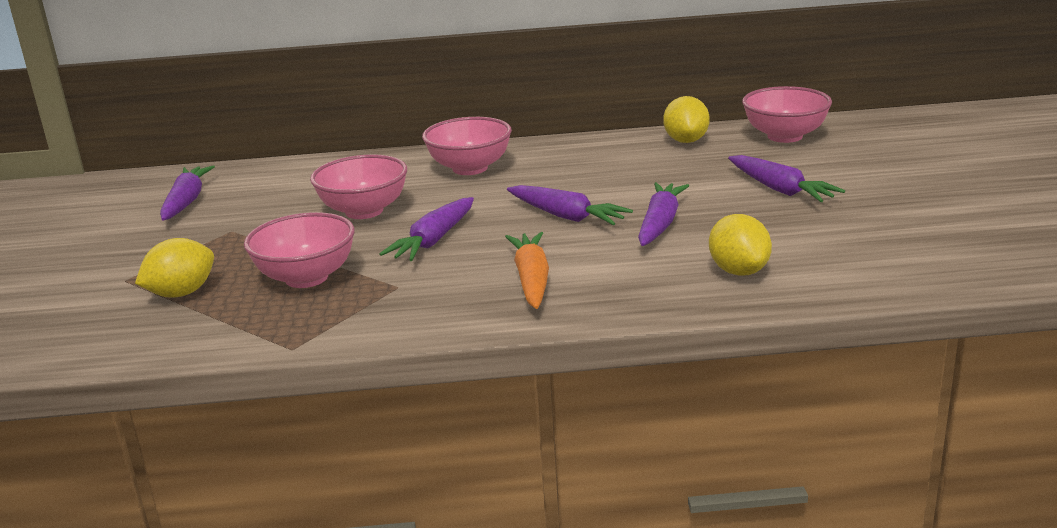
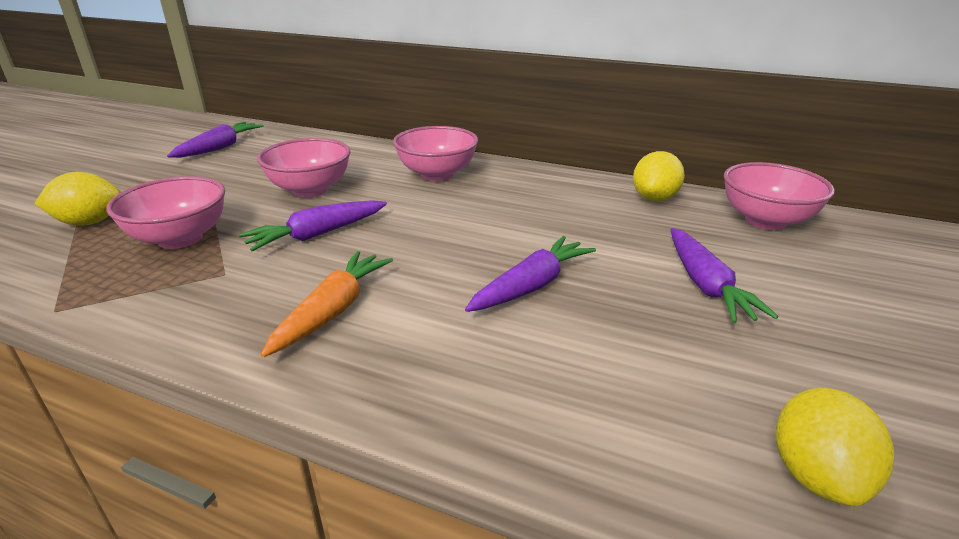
camera: 25 degrees right, 5 degrees up
purple carrot [507,185,633,225] -> none
yellow lemon [709,214,772,276] -> yellow lemon moved to [776,388,894,506]

